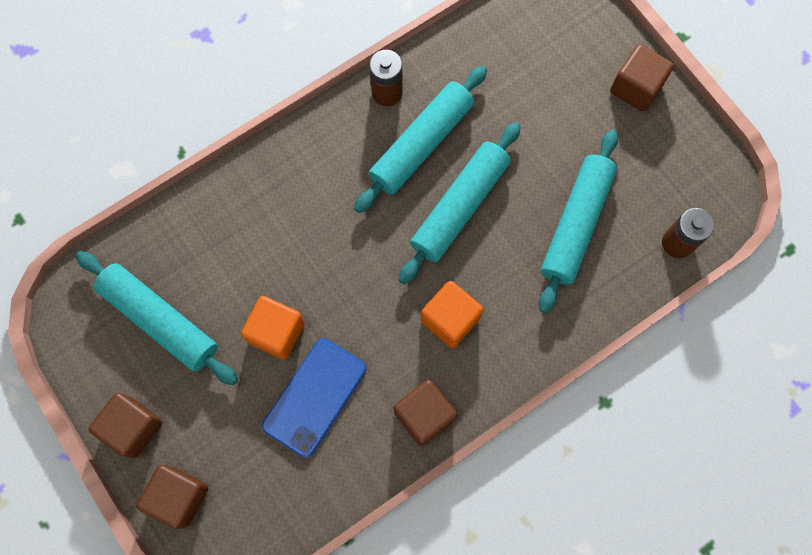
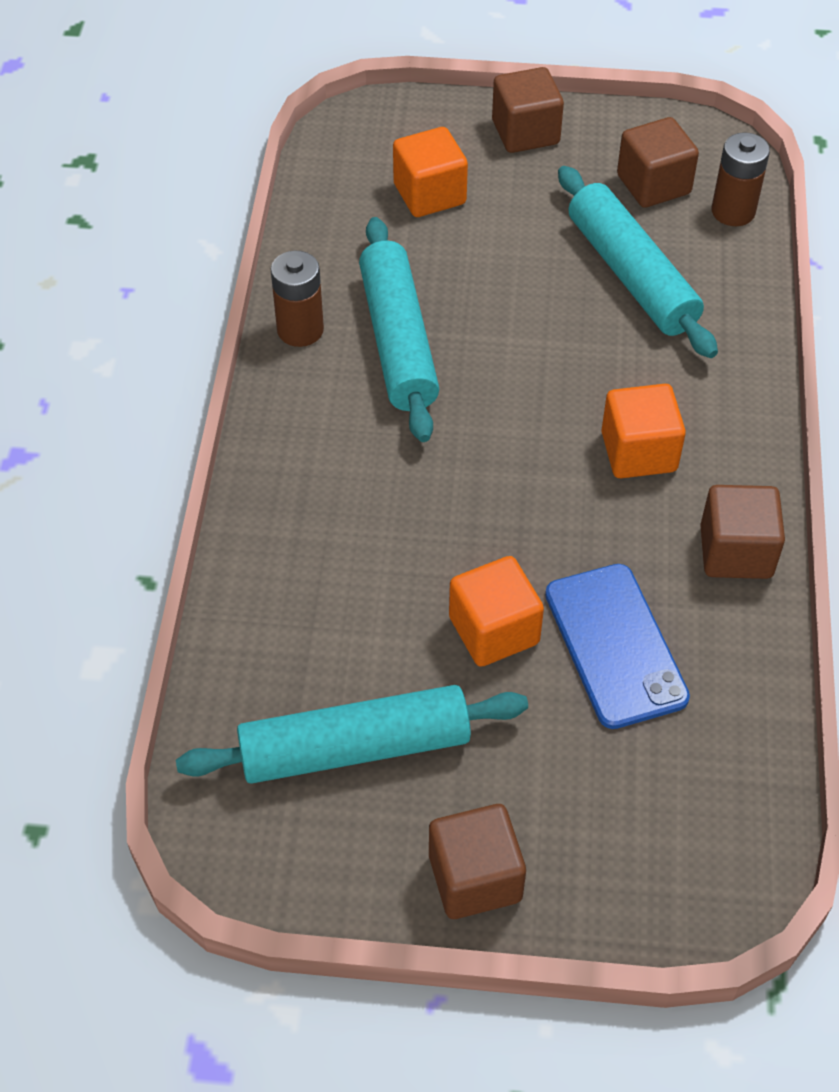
camera: 50 degrees left, 20 degrees down
brown cube [136,465,208,529] -> brown cube moved to [617,117,699,208]
turquoise rolling pin [399,122,521,284] -> none
none -> orange cube [393,127,468,217]

